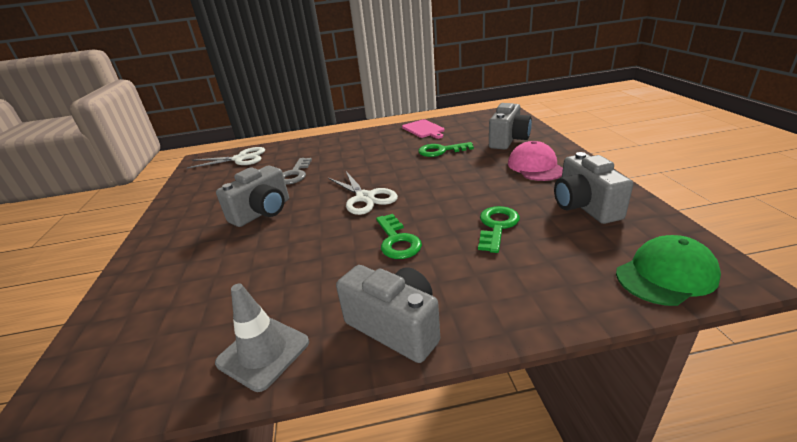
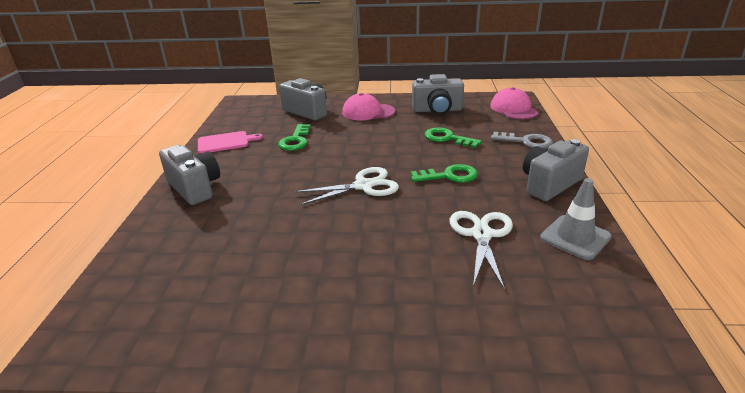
camera: 80 degrees left, 0 degrees up
white scissors [187,147,265,168] -> white scissors moved to [450,211,513,290]
grey camera [216,165,289,227] -> grey camera moved to [159,145,220,205]
grey key [283,158,312,185] -> grey key moved to [491,132,553,149]
green cap [616,235,721,306] -> pink cap [490,87,538,119]

